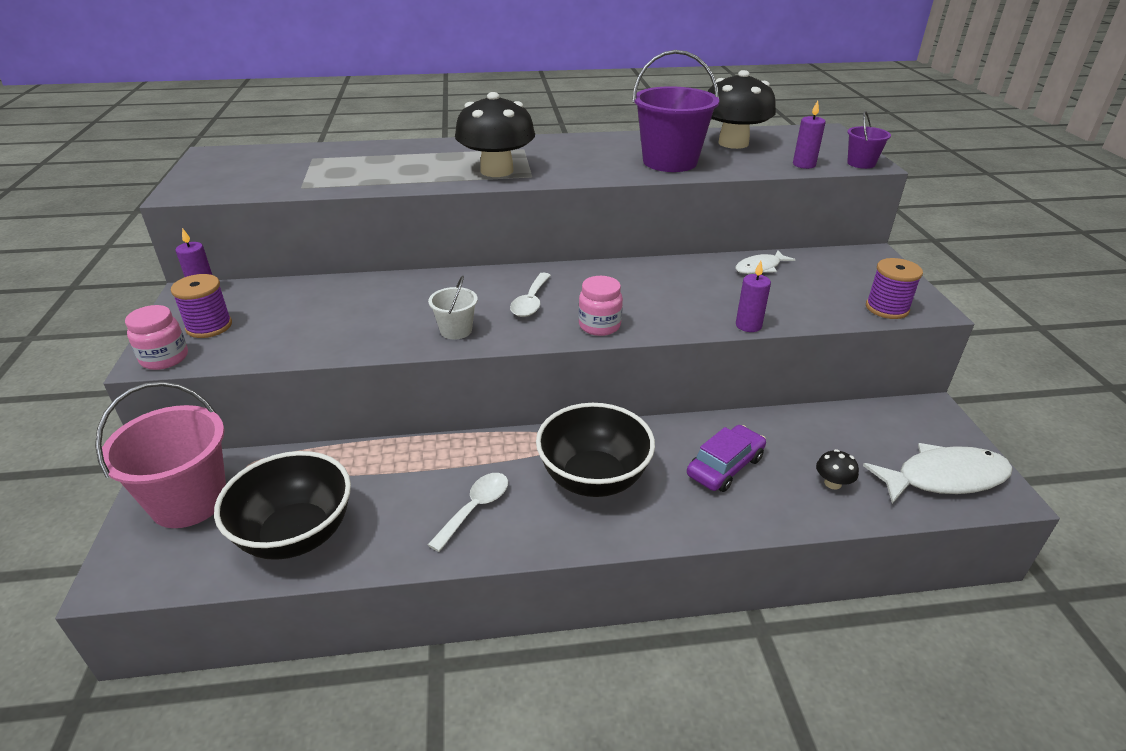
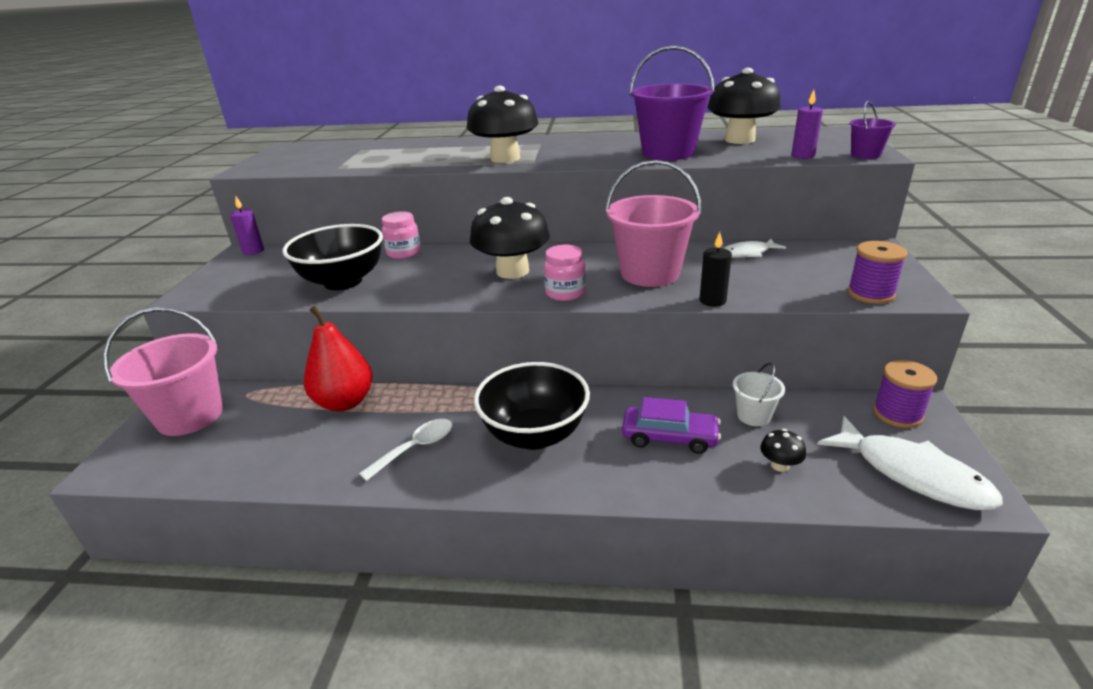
camera: 15 degrees right, 5 degrees down
pink jar [125,305,188,370] -> pink jar moved to [382,211,421,259]
purple spool [171,274,232,338] -> purple spool moved to [873,360,937,428]
black bowl [214,451,351,560] -> black bowl moved to [282,224,383,290]
white bucket [428,275,478,339] -> white bucket moved to [733,363,785,426]
white spoon [510,273,551,317] -> black mushroom [470,197,550,279]
purple car [687,425,766,492] -> purple car turned 45 degrees clockwise [622,397,721,454]
purple candle [736,261,771,332] -> black candle [700,232,732,307]
white fish [863,443,1013,504] -> white fish turned 45 degrees clockwise [817,416,1003,510]
none -> red pear [304,306,373,411]
none -> pink bucket [605,160,701,287]

